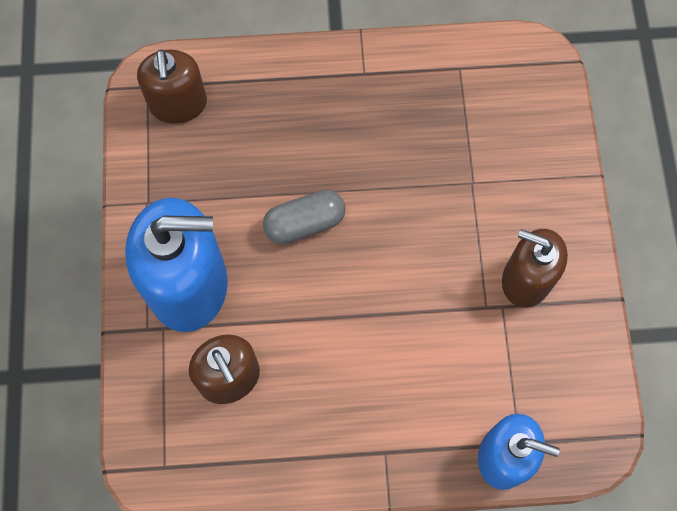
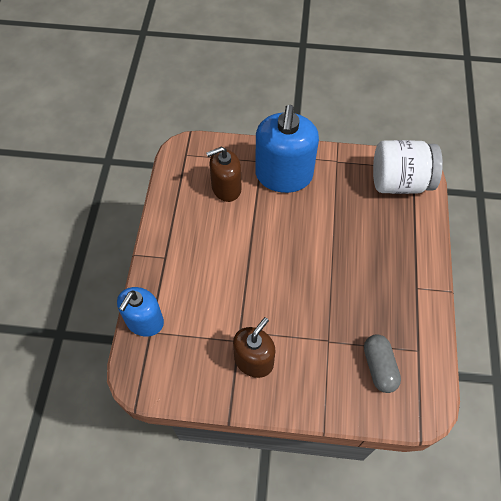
camera: 100 degrees right, 10 degrees down
brown soap dispenser [137,49,207,124] -> white jar [373,140,443,194]
grey capsule [263,190,346,244] -> grey capsule moved to [364,334,401,393]

